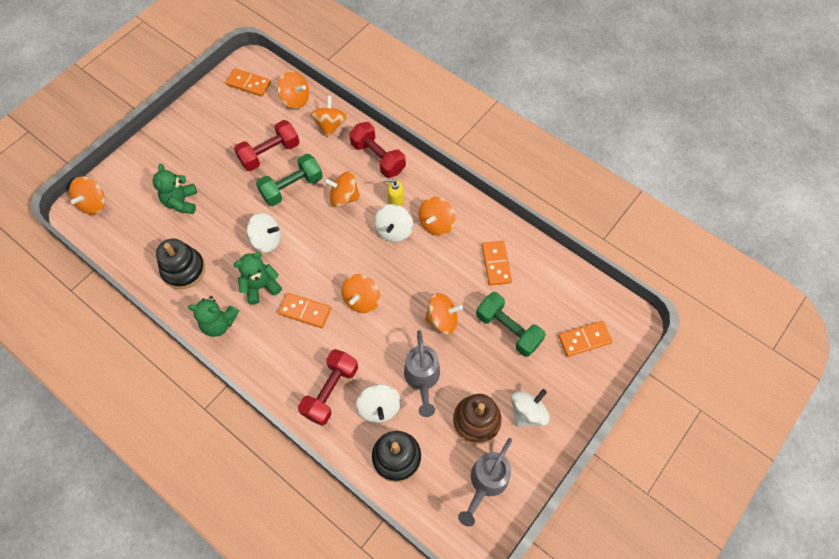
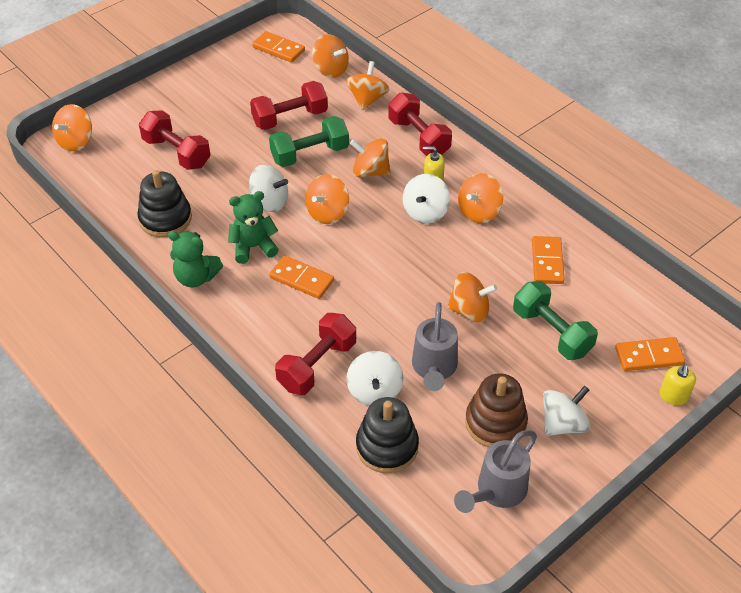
camera: 10 degrees right, 15 degrees down
green teddy bear [153,164,197,214] -> red dumbbell [139,110,211,170]
orange spinning top [341,274,380,313] -> orange spinning top moved to [305,174,349,224]
none -> yellow soap dispenser [660,364,696,405]

